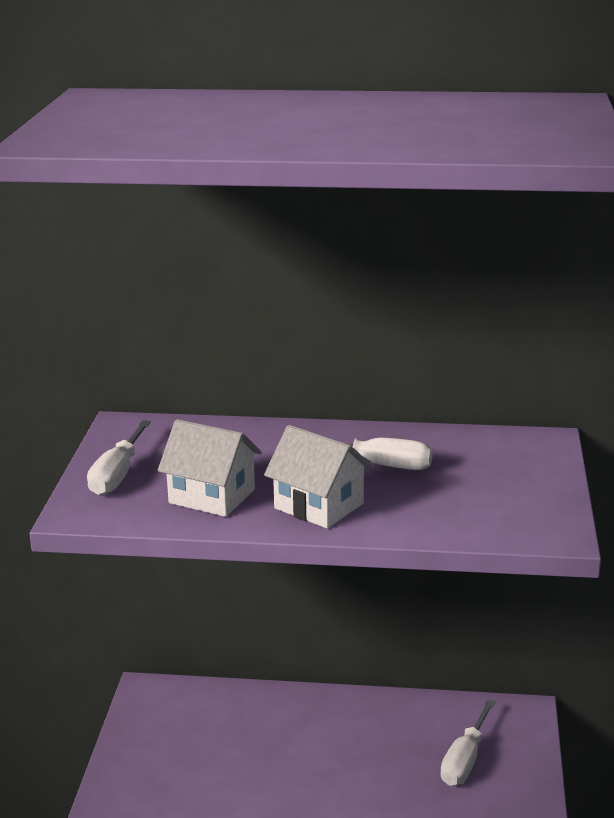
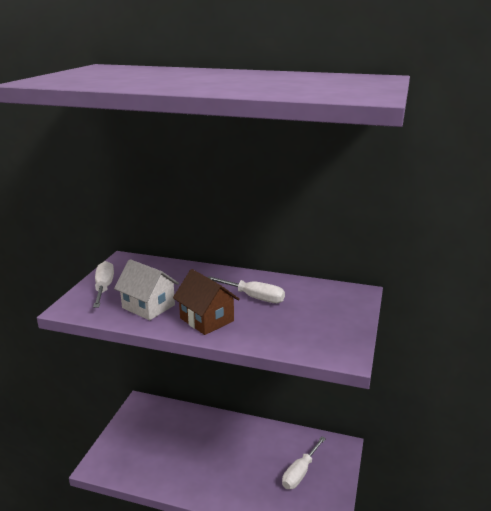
camera: 10 degrees right, 0 degrees up
white screwdriver [87,420,151,496] -> white screwdriver turned 150 degrees clockwise [93,261,114,308]
white house [264,425,373,528] -> brown house [173,269,240,335]

